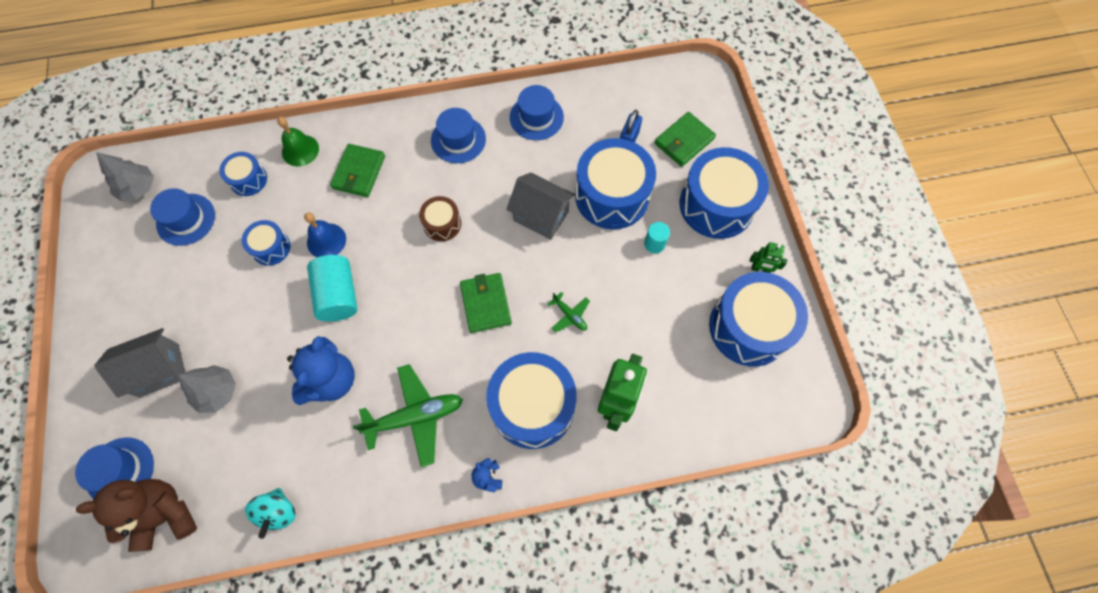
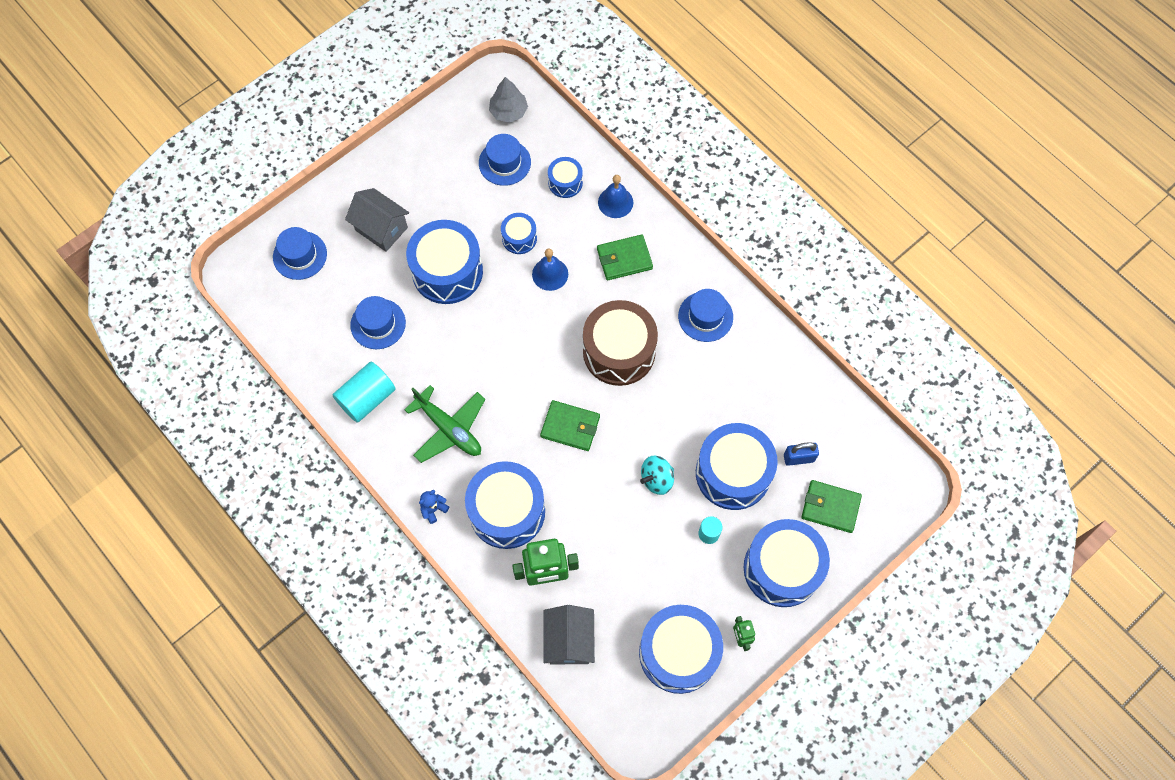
camera: 60 degrees right, 0 degrees up
brown teddy bear [76,479,197,552] -> none
grey tree [178,365,236,413] -> none
turquoise spinning top [245,488,296,539] -> turquoise spinning top moved to [640,456,674,495]
green bell [277,117,319,166] -> blue bell [598,175,633,218]
blue teddy bear [287,336,355,405] -> none
turquoise cylinder [307,255,358,321] -> turquoise cylinder moved to [333,362,396,423]
brown drum [419,196,461,241] -> brown drum [583,300,658,386], size x2.00
green wallet [460,273,512,333] -> green wallet turned 60 degrees clockwise [540,400,600,451]
grey house [506,173,575,240] -> grey house moved to [543,605,595,665]
blue hat [510,85,564,140] -> blue hat moved to [350,296,406,349]
green plane [548,292,590,332] -> none
none -> blue drum [406,220,483,304]

